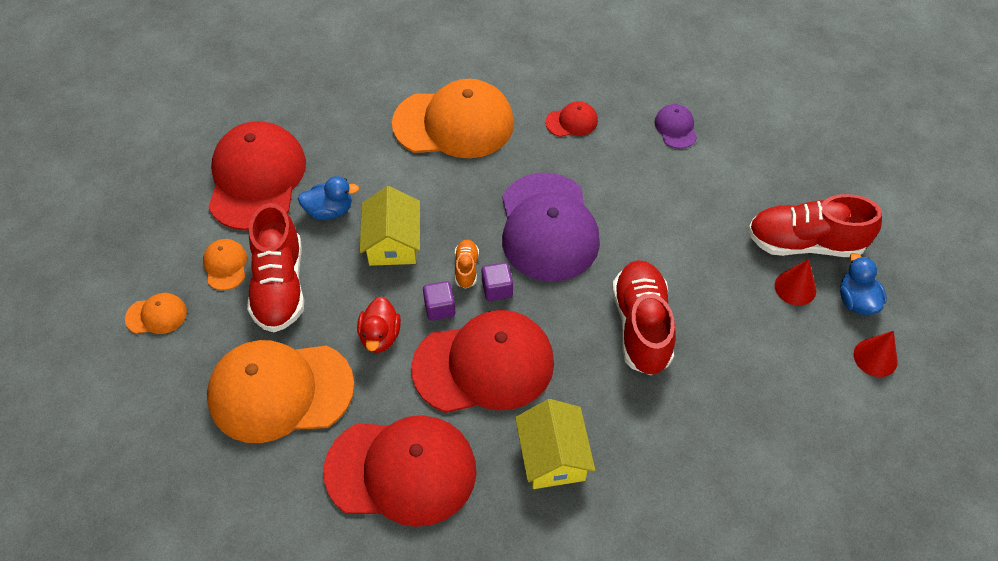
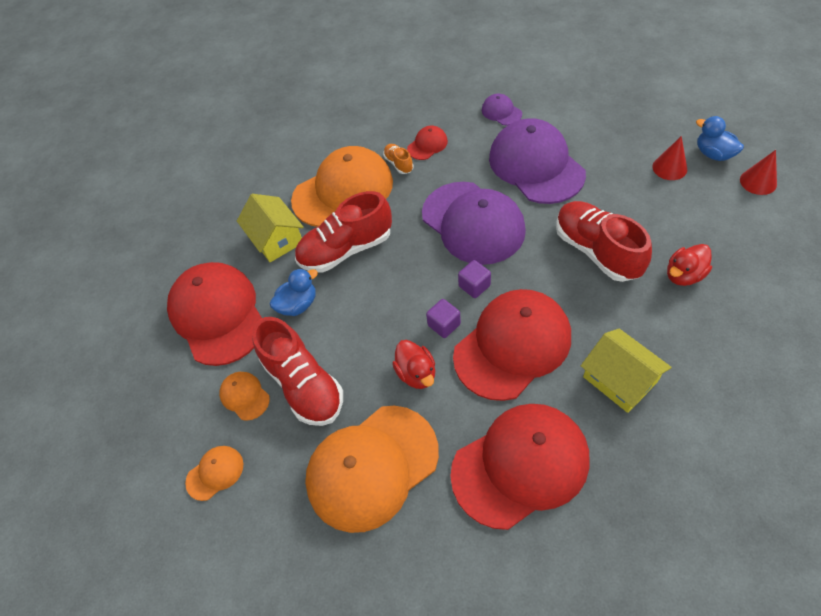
camera: 25 degrees left, 0 degrees up
yellow house [360,186,420,266] -> yellow house moved to [237,194,304,262]
orange shoe [455,240,479,289] -> orange shoe moved to [383,144,414,174]
red shoe [748,194,882,257] -> red shoe moved to [295,191,392,273]
none -> purple cap [489,118,586,204]
none -> red duck [667,244,712,286]

